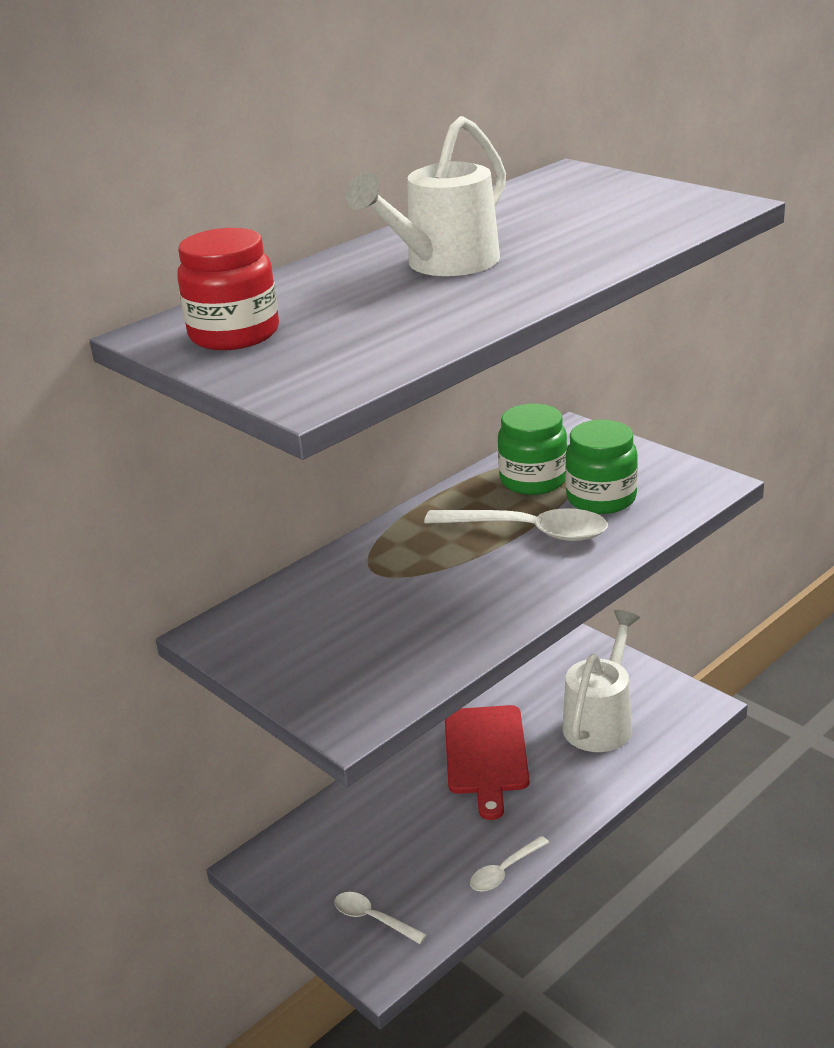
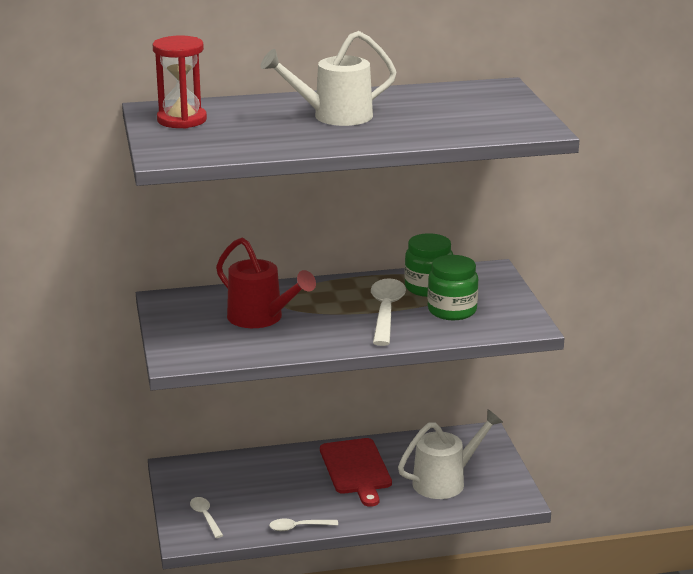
camera: 30 degrees right, 5 degrees down
red jar [177,228,279,350] -> red hourglass [153,35,207,128]
white spoon [424,508,608,541] -> white spoon turned 135 degrees counterclockwise [371,278,406,346]
red cutting board [445,705,529,820] -> red cutting board turned 45 degrees counterclockwise [320,438,392,507]
none -> red watering can [216,237,316,328]

